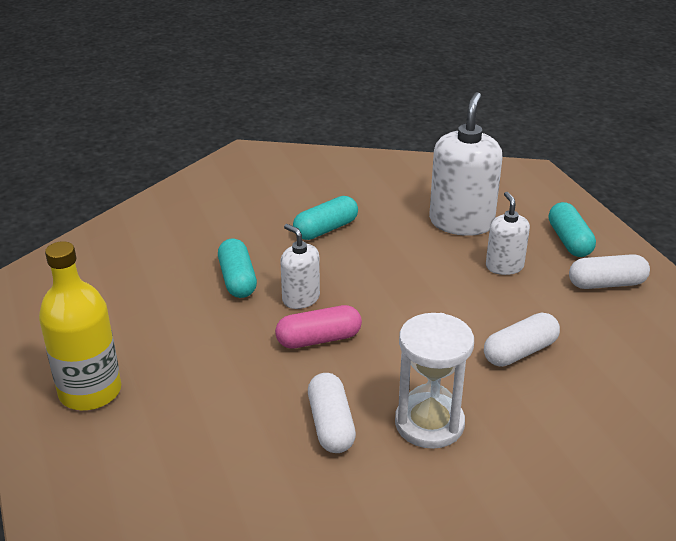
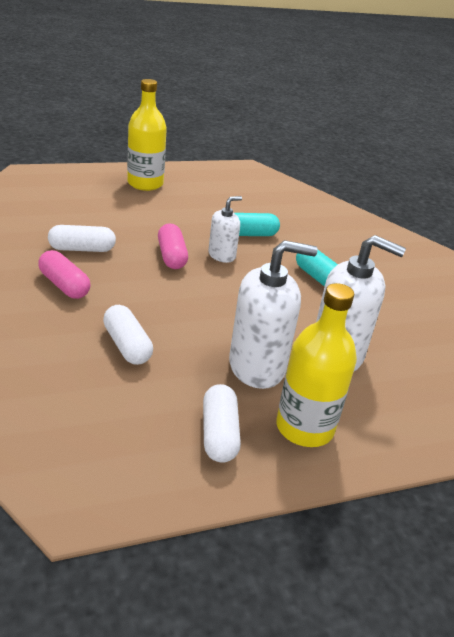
camera: 90 degrees right, 0 degrees up
white hourglass [395,313,474,449] -> pink capsule [38,250,91,299]
white soap dispenser [486,192,530,275] -> white soap dispenser [229,240,318,389], size x1.79
turquoise capsule [549,202,596,257] -> yellow bottle [276,283,357,447]

